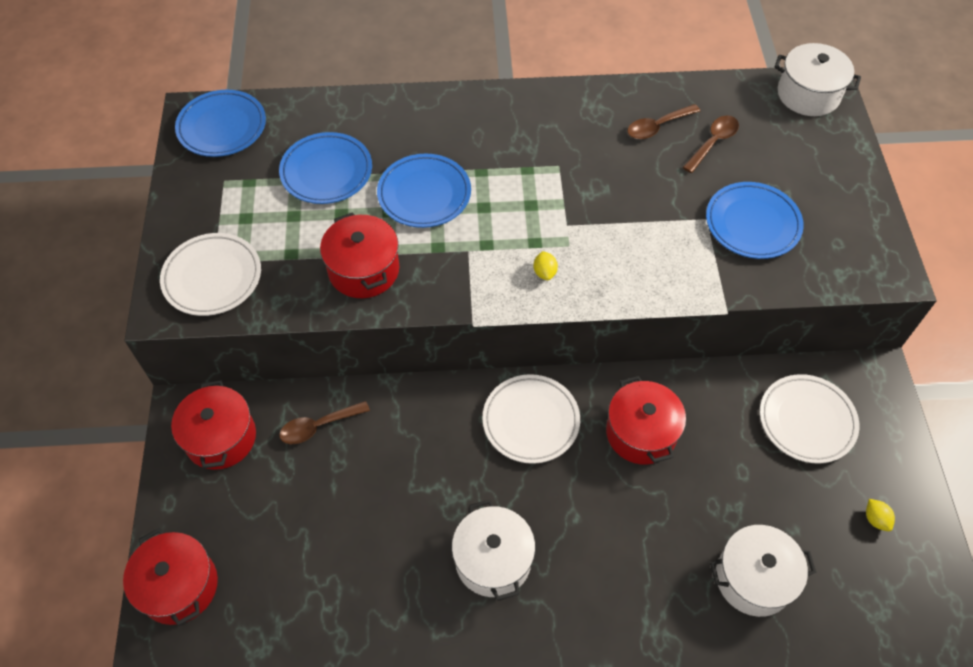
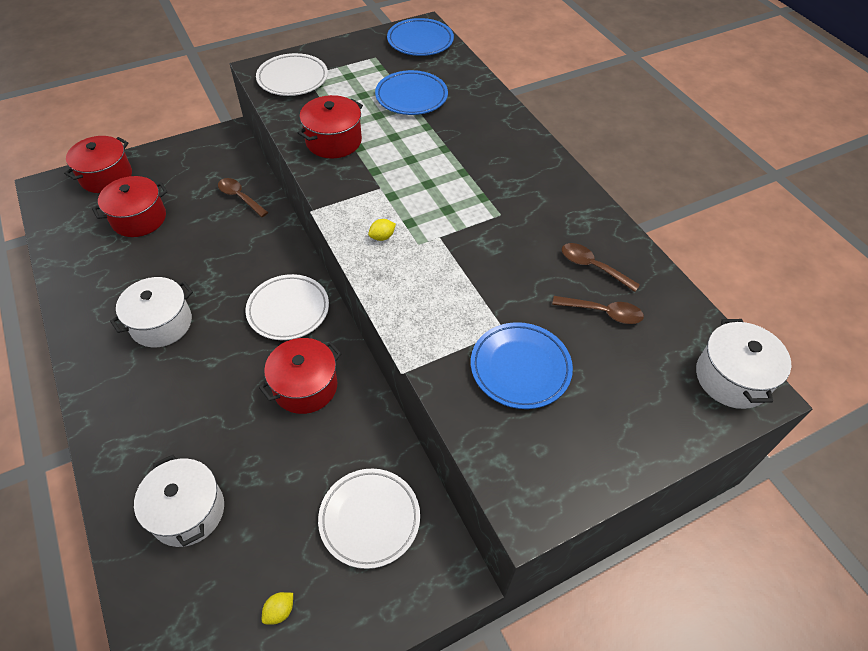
camera: 65 degrees right, 5 degrees down
red pot [171,381,256,470] -> red pot moved to [92,176,167,237]
blue plate [377,154,471,228] -> none

